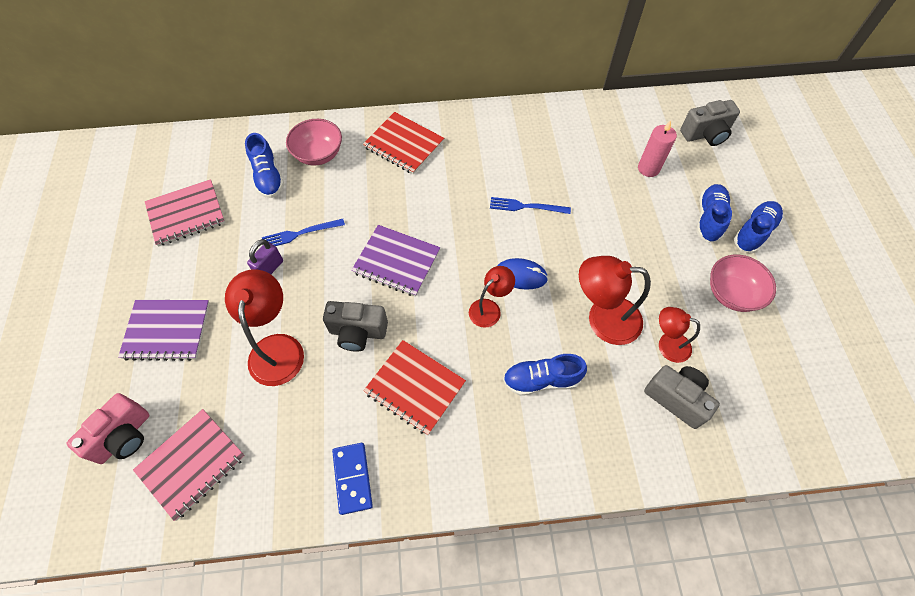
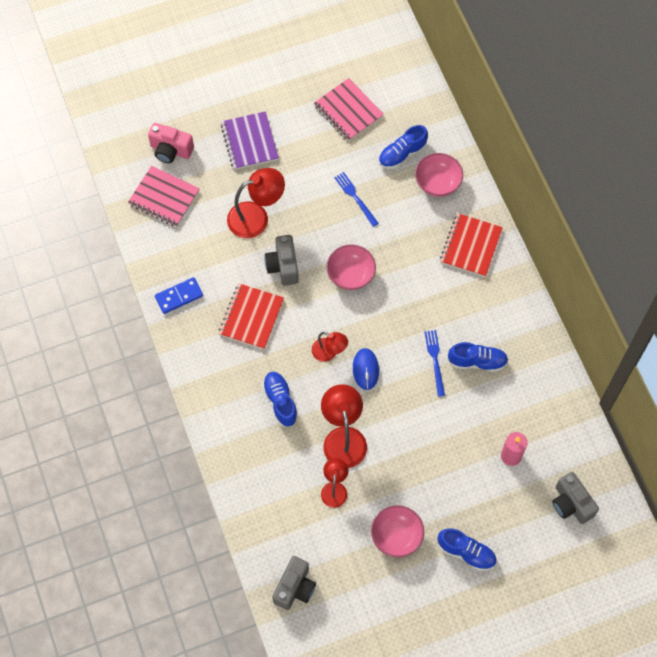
camera: 75 degrees right, 5 degrees up
purple padlock [247,239,283,274] -> none
purple notebook [351,225,440,297] -> pink bowl [326,244,376,290]
grey camera [644,365,720,429] -> grey camera moved to [272,556,316,610]
blue shoe [697,184,732,243] -> blue shoe moved to [448,342,508,372]

